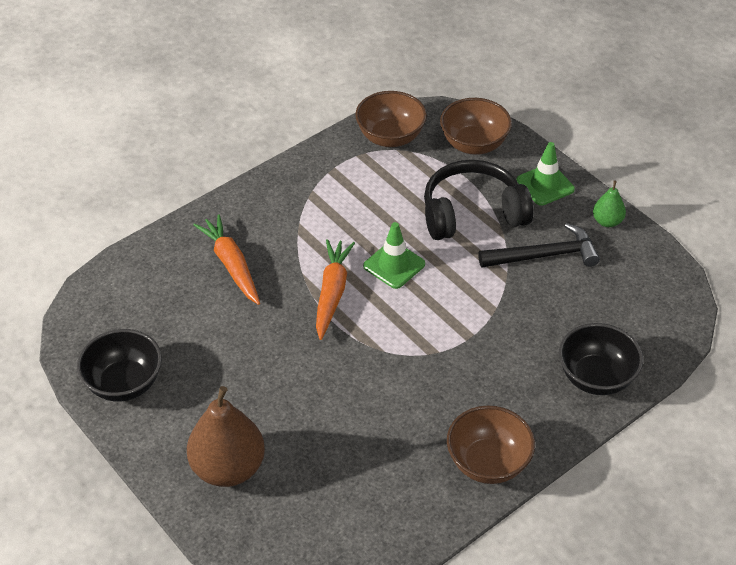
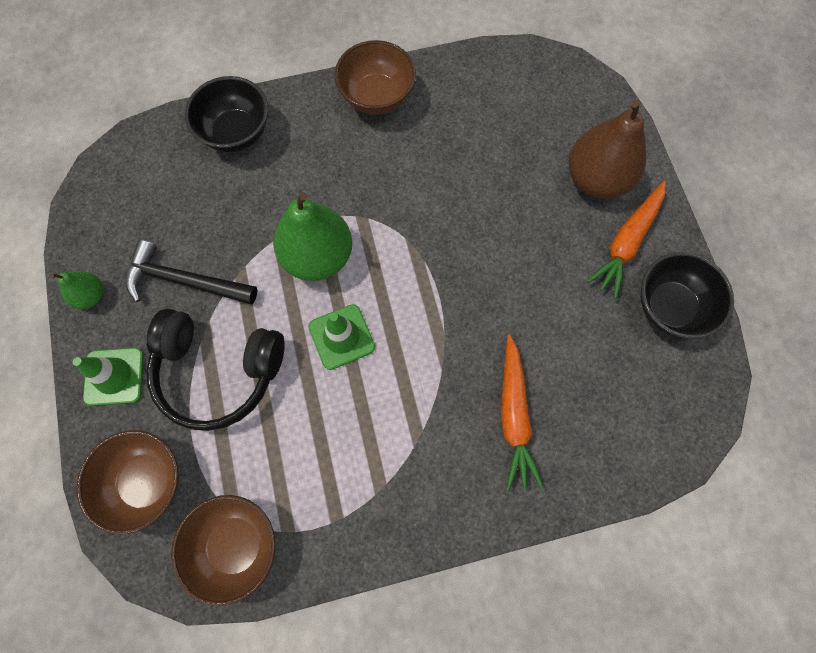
camera: 155 degrees left, 25 degrees up
orange carrot [316,239,355,340] -> orange carrot moved to [587,181,666,298]
none -> green pear [273,192,352,281]

